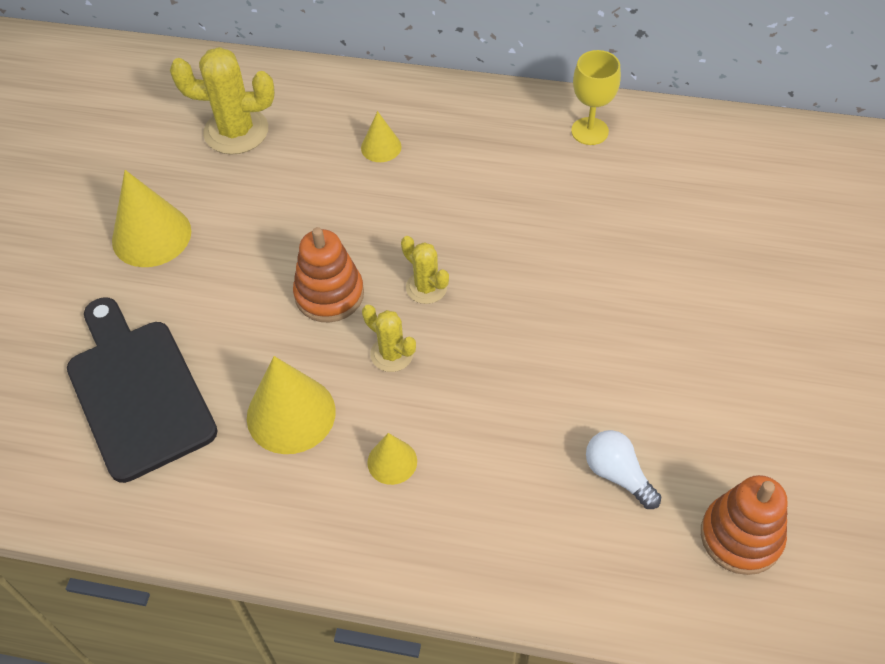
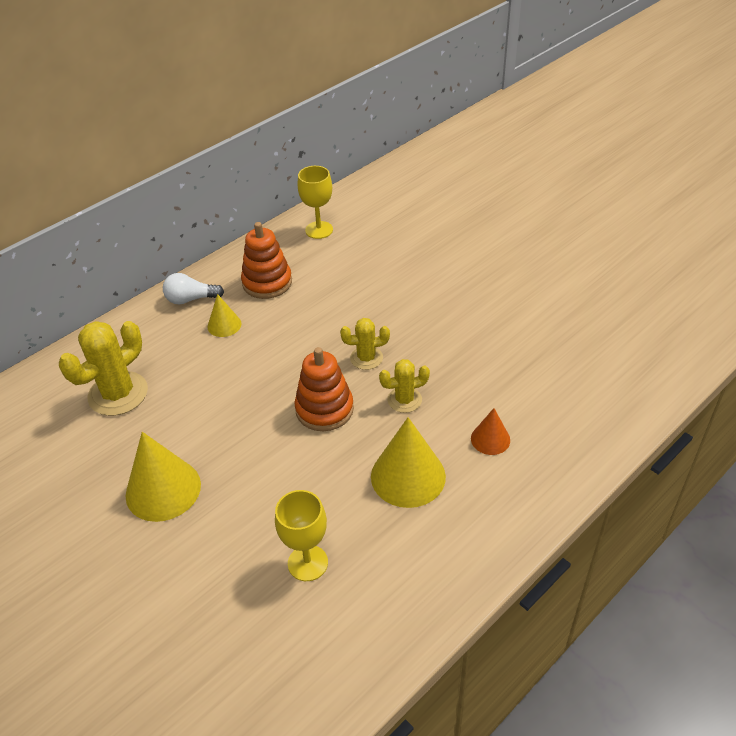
camera: 55 degrees left, 10 degrees down
black cutting board [67,297,217,483] -> yellow goblet [275,490,328,581]
yellow cone [367,433,417,485] -> orange cone [471,408,510,455]
white light bulb [586,430,661,509] -> white light bulb moved to [163,273,224,305]
orange stacking toy [701,475,788,575] -> orange stacking toy moved to [241,222,292,299]

